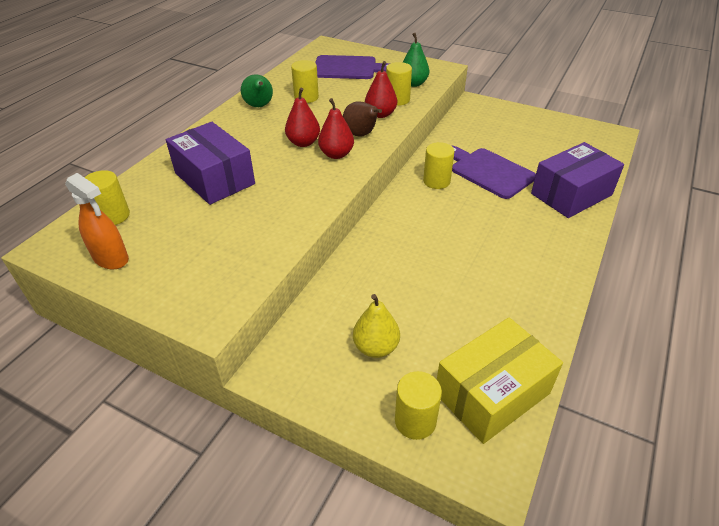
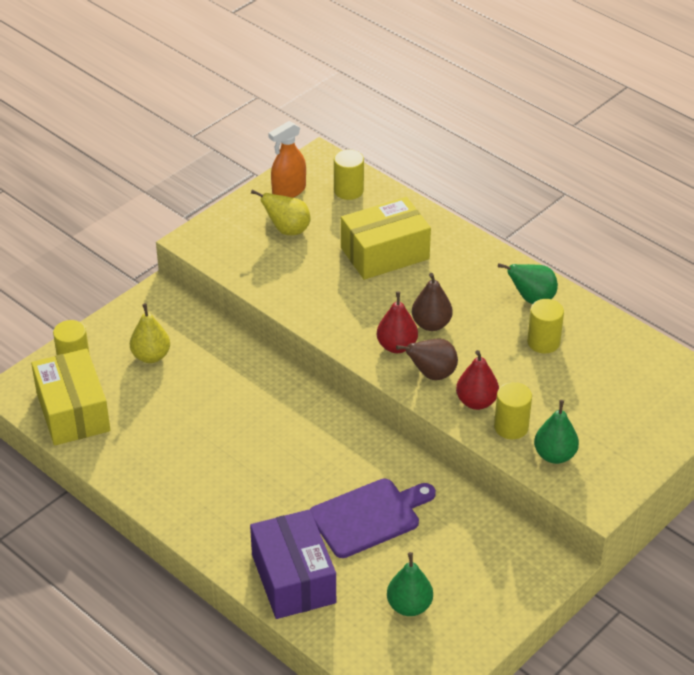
camera: 105 degrees right, 0 degrees up
purple box [166,122,255,205] -> yellow box [341,197,431,280]
red pear [285,87,320,147] -> brown pear [412,273,453,331]
purple cutting board [315,55,391,79] -> none
yellow cylinder [423,142,454,189] -> none
none -> yellow pear [251,190,311,235]
none -> green pear [387,552,433,616]

